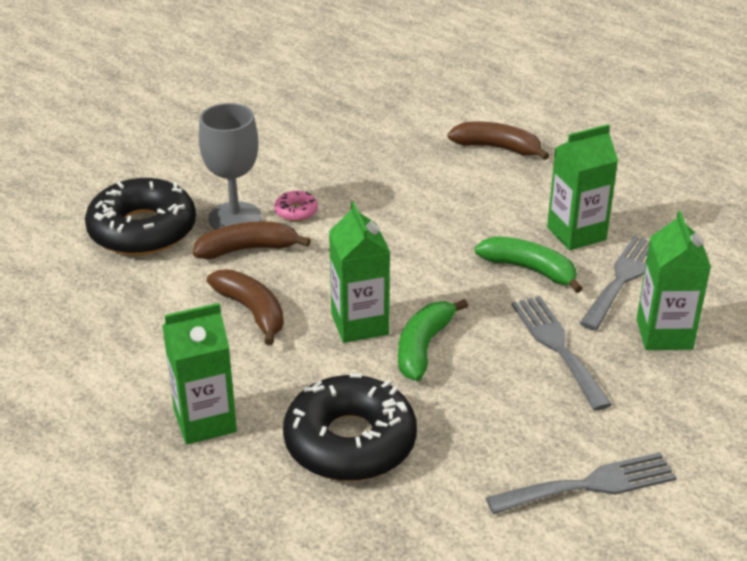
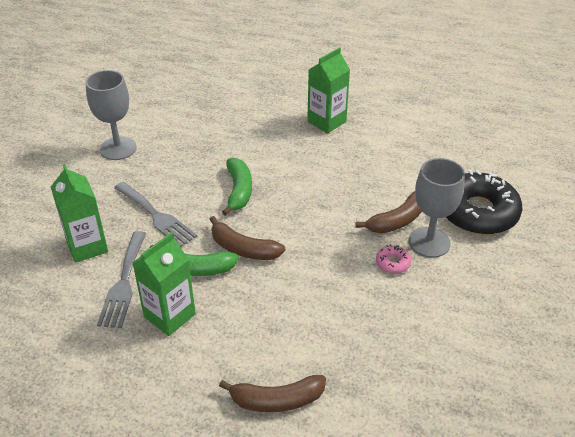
camera: 155 degrees right, 5 degrees up
brown banana [207,269,284,345] -> brown banana moved to [209,216,285,260]
black donut [283,374,417,481] -> none
green carton [329,202,390,343] -> none
grey fork [486,452,677,514] -> grey goblet [86,70,137,160]

